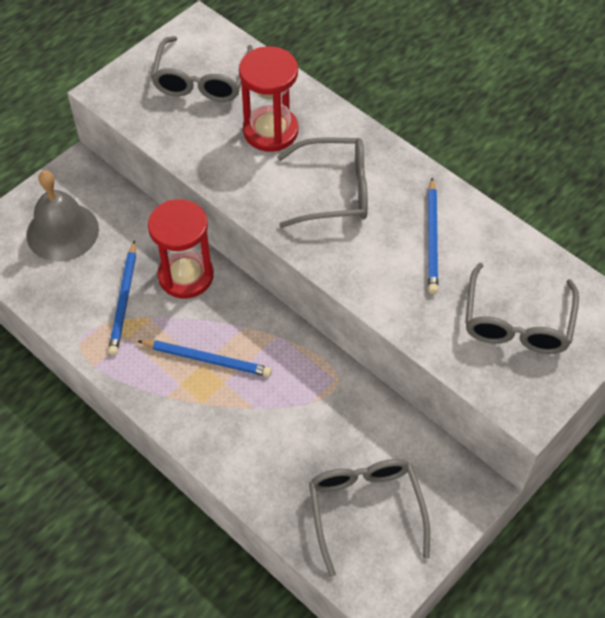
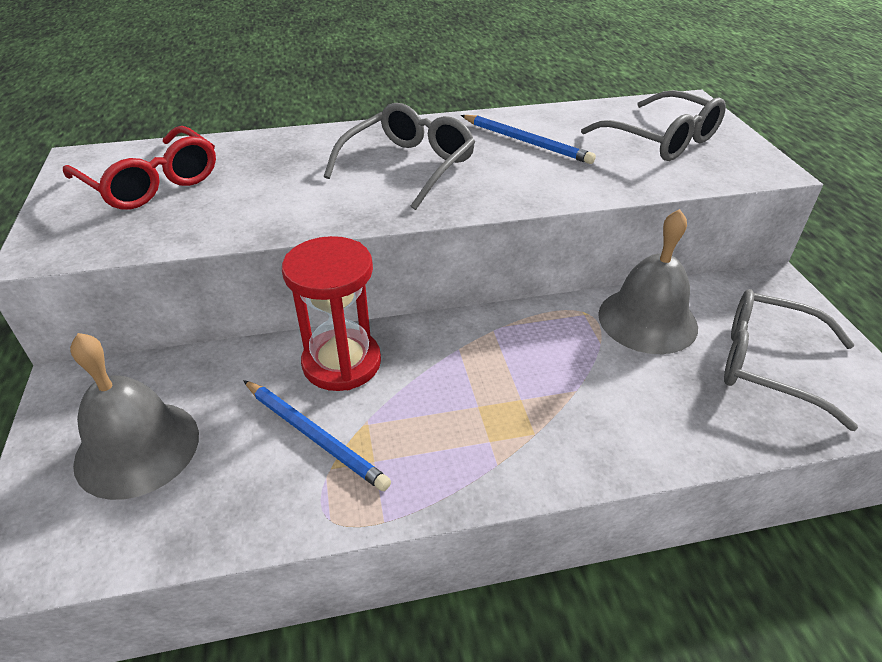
camera: 55 degrees left, 15 degrees down
blue pencil [138,340,272,377] -> none
grey glasses [151,36,253,102] -> red glasses [63,126,216,210]
red hourglass [239,46,298,152] -> none
none -> grey bell [598,209,698,354]

